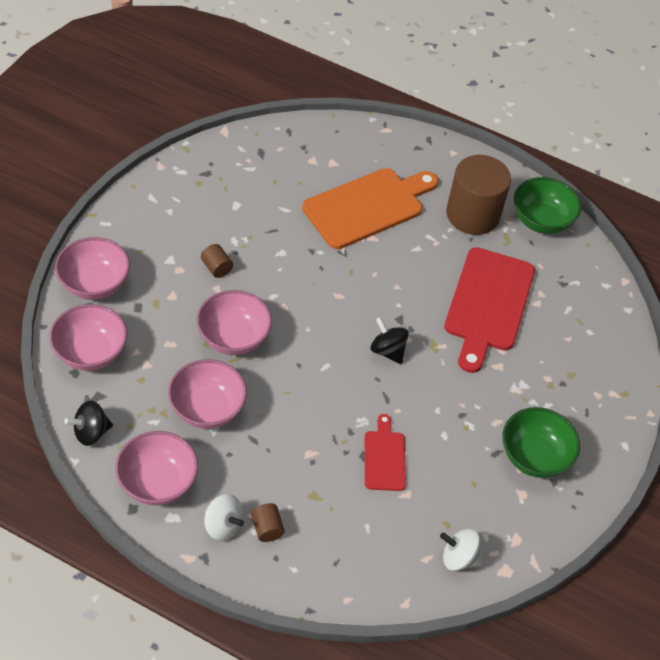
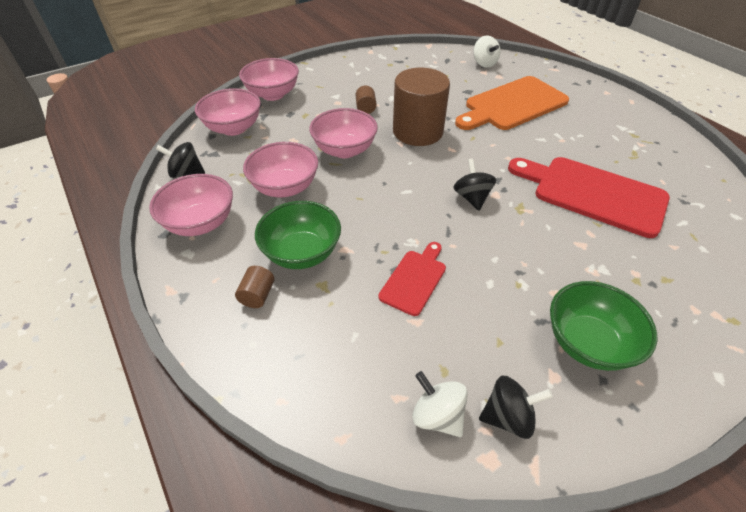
camera: 35 degrees right, 5 degrees down
white spinning top [204,494,244,541] -> white spinning top moved to [473,36,500,68]
orange cutting board [302,168,438,249] -> orange cutting board turned 150 degrees clockwise [455,76,569,130]
red cutting board [444,247,535,373] -> red cutting board turned 75 degrees clockwise [508,157,670,238]
brown cylinder [446,155,511,235] -> brown cylinder moved to [393,68,450,146]
green bowl [514,177,581,234] -> green bowl moved to [255,201,341,269]
none -> black spinning top [479,376,553,439]

